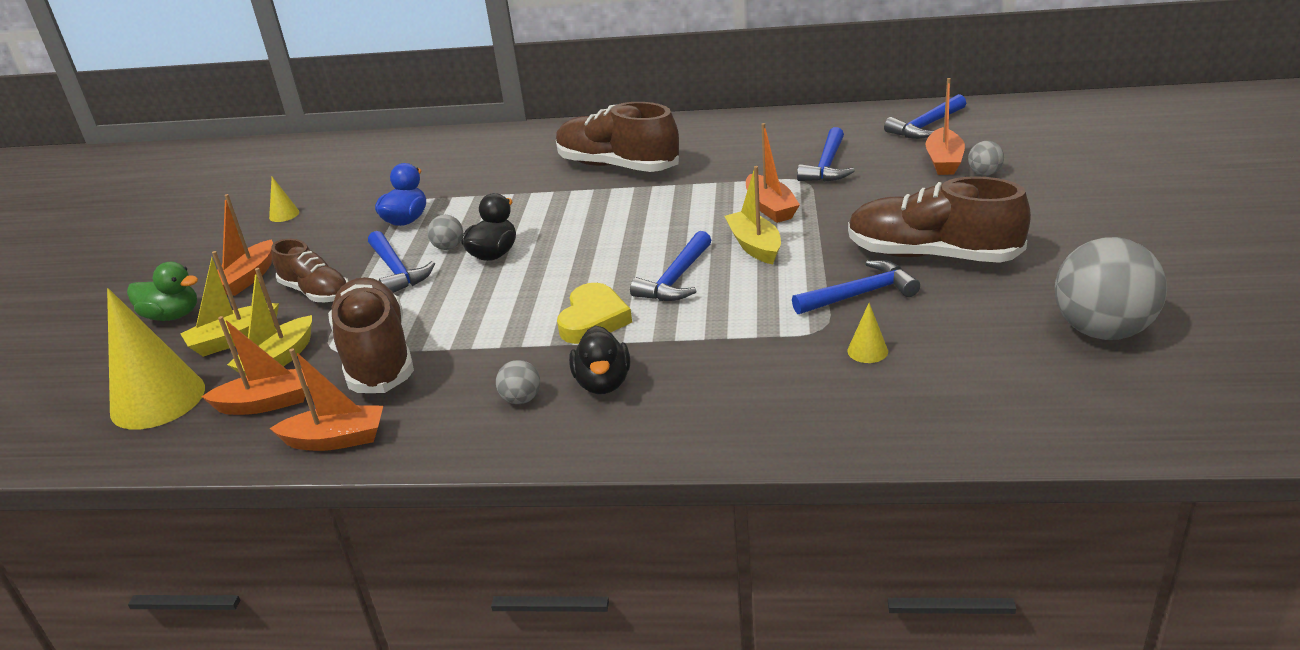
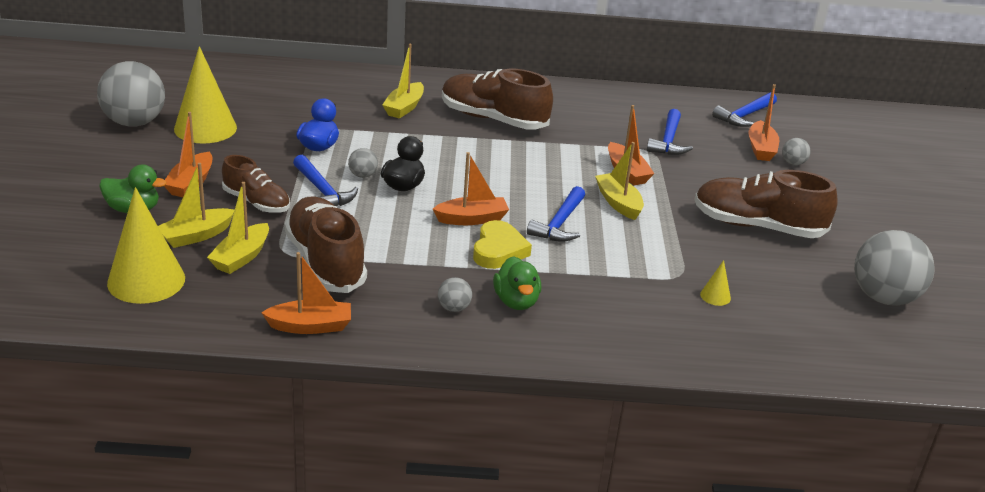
camera: 10 degrees left, 0 degrees up
orange boat [202,316,308,415] -> orange boat moved to [433,152,509,225]
yellow cone [269,177,299,222] -> yellow cone [174,46,237,144], size x2.37
black duck [569,326,630,394] -> green duck [493,256,541,310]
blue hammer [792,260,920,314] -> none
none -> grey ball [97,61,165,127]
none -> yellow boat [382,44,424,119]

